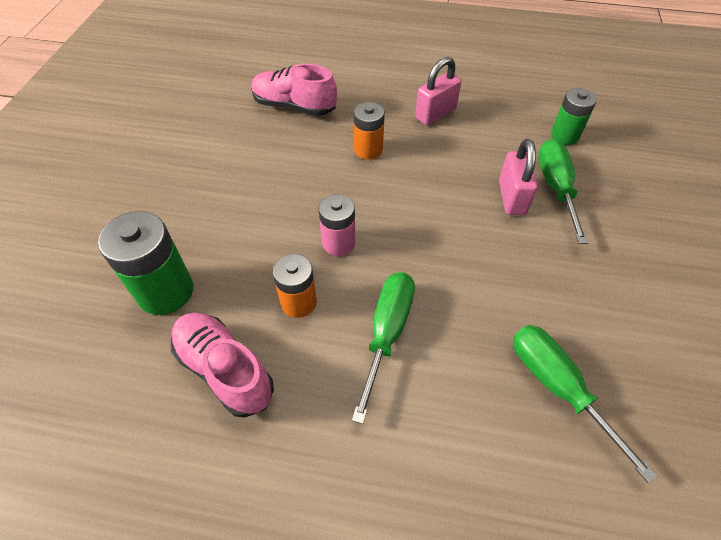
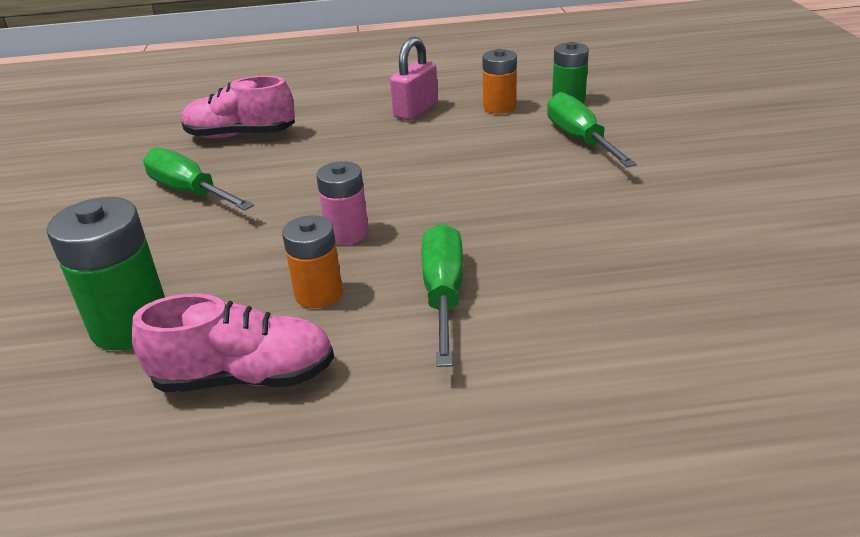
camera: 15 degrees left, 20 degrees down
pink shoe [171,313,274,418] -> pink shoe turned 150 degrees clockwise [132,294,334,392]
orange battery [354,102,385,160] -> orange battery moved to [482,49,517,114]
pink padlock [499,139,538,215] -> none
green screwdriver [513,325,657,483] -> green screwdriver moved to [143,148,254,210]

